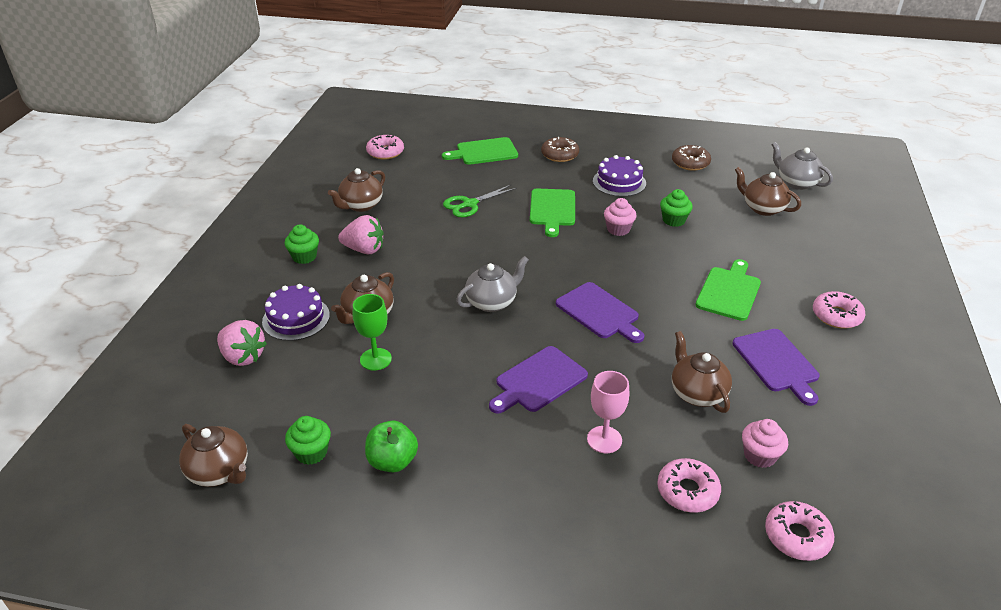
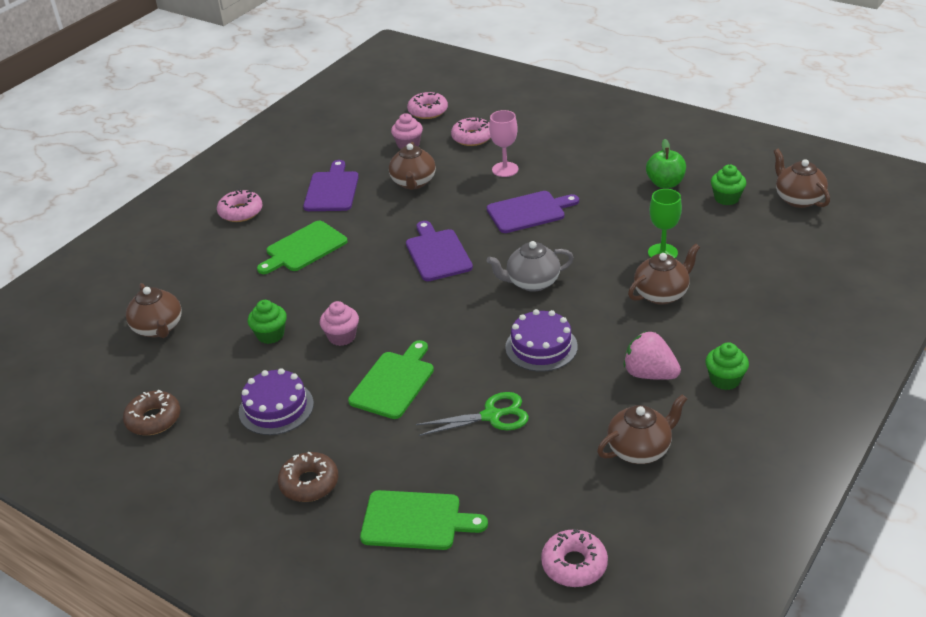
camera: 155 degrees left, 0 degrees up
pink strawberry [217,320,267,366] -> none
purple cake [262,284,330,341] -> purple cake moved to [505,309,578,372]
grey teapot [771,142,833,190] -> none

